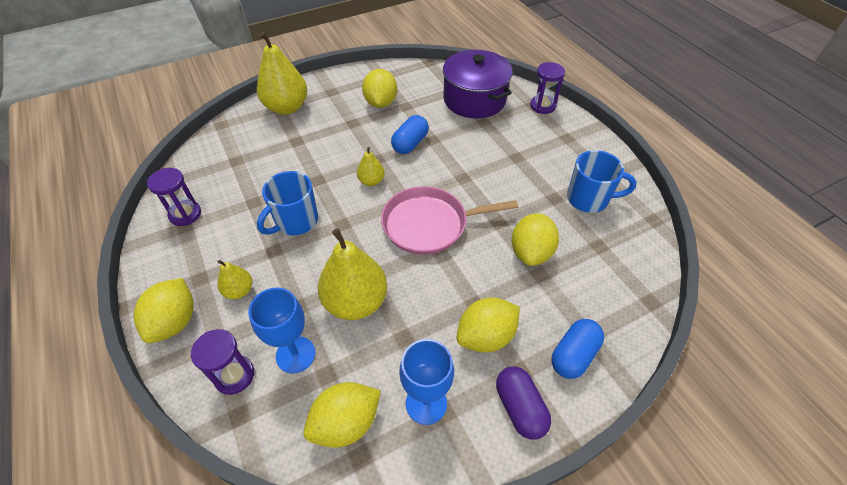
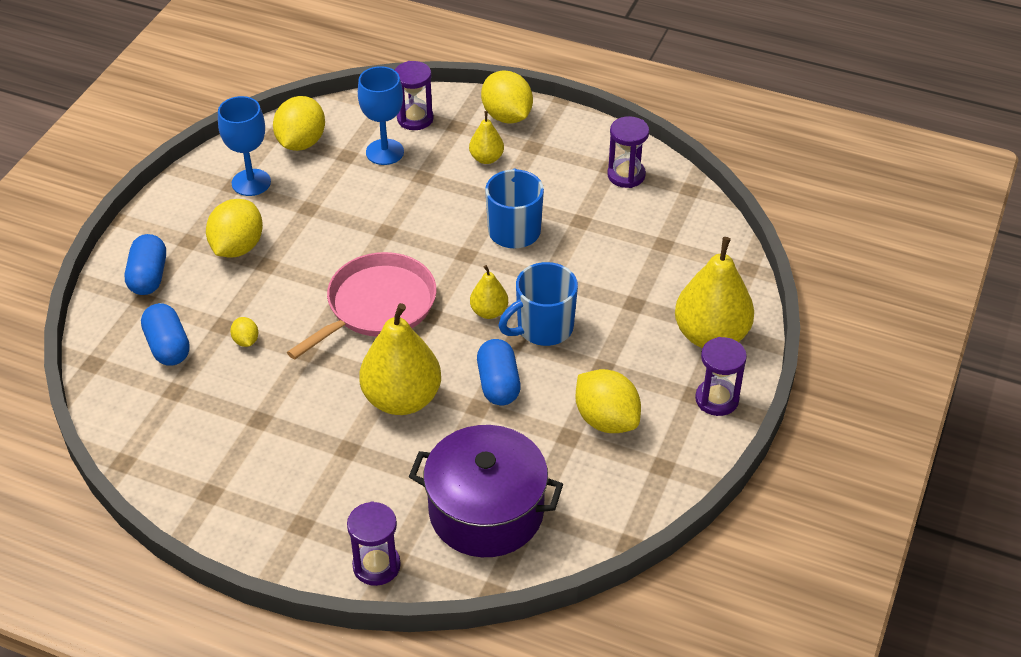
camera: 140 degrees right, 5 degrees down
yellow pear [318,229,387,320] -> yellow pear moved to [359,303,441,415]
purple capsule [496,366,551,440] -> none
yellow lemon [512,213,559,266] -> yellow lemon [230,317,258,347], size x0.48
blue mug [567,150,637,213] -> blue mug moved to [499,262,578,346]
none -> blue capsule [141,303,190,366]
none -> purple hourglass [695,337,747,416]

